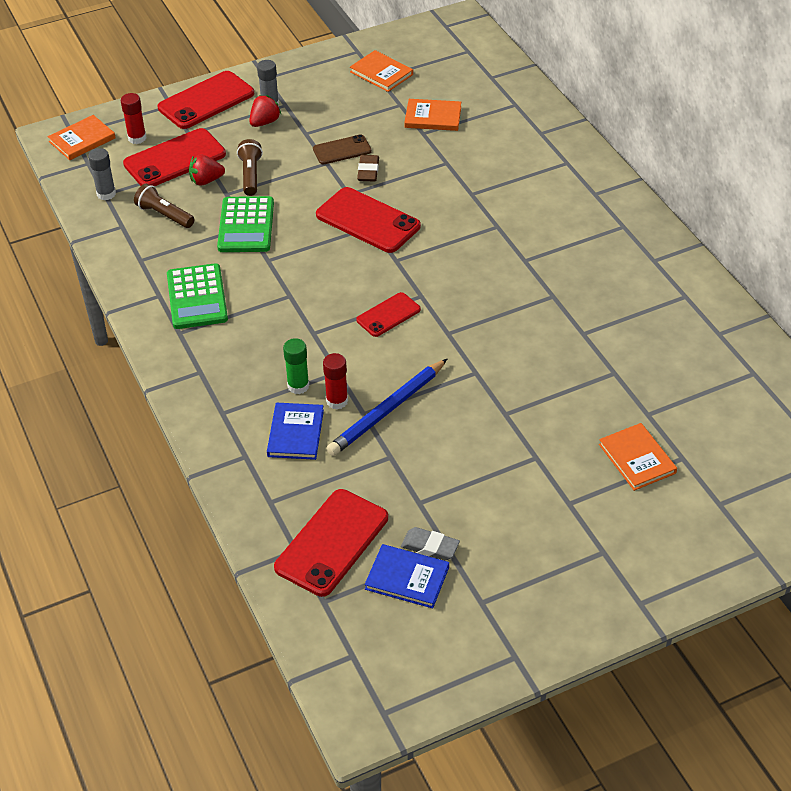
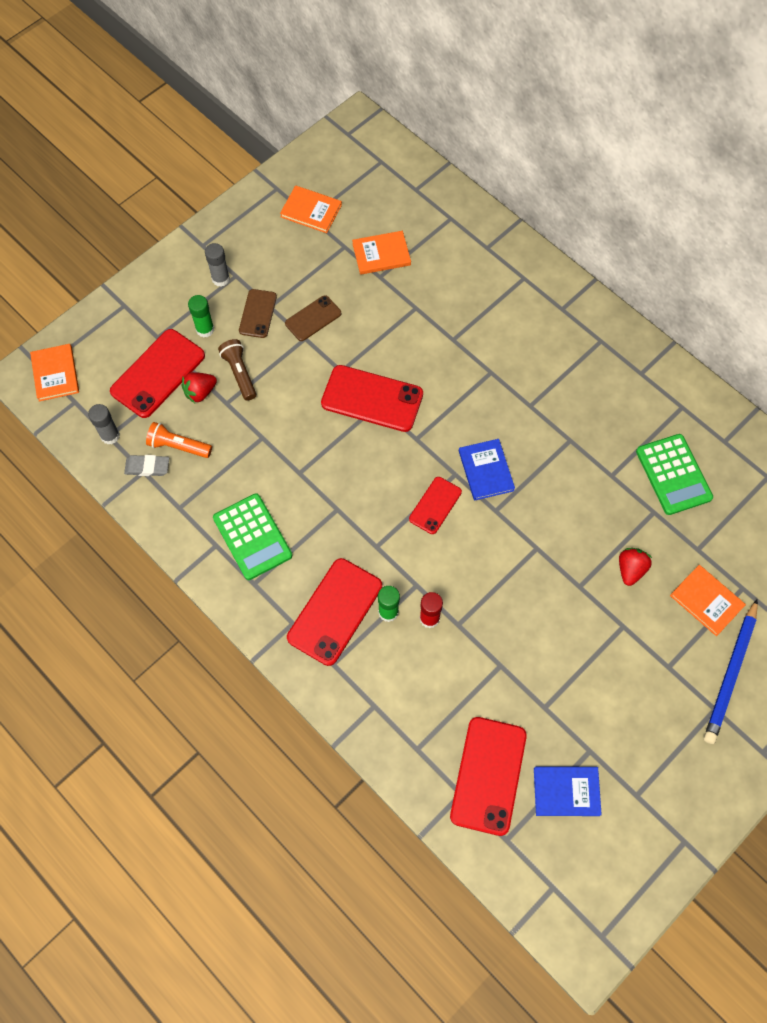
camera: 20 degrees left, 20 degrees up
orange book [48,115,116,160] -> orange book turned 45 degrees counterclockwise [30,344,79,402]
red glue stick [121,93,146,144] -> none
brown flashlight [134,184,195,228] -> orange flashlight [146,422,212,458]
red phone [158,71,254,129] -> red phone moved to [287,558,382,666]
green calculator [217,196,274,252] -> green calculator moved to [636,434,713,515]
red strawberry [249,95,281,127] -> red strawberry moved to [619,548,652,586]
blue book [267,403,324,460] -> blue book moved to [459,439,515,501]
blue pencil [326,359,447,456] -> blue pencil moved to [704,599,758,744]
brown eraser [357,155,379,182] -> none
grey eraser [401,527,460,561] -> grey eraser moved to [124,455,169,476]
none -> green glue stick [188,295,214,337]
none -> brown phone [239,289,277,338]

